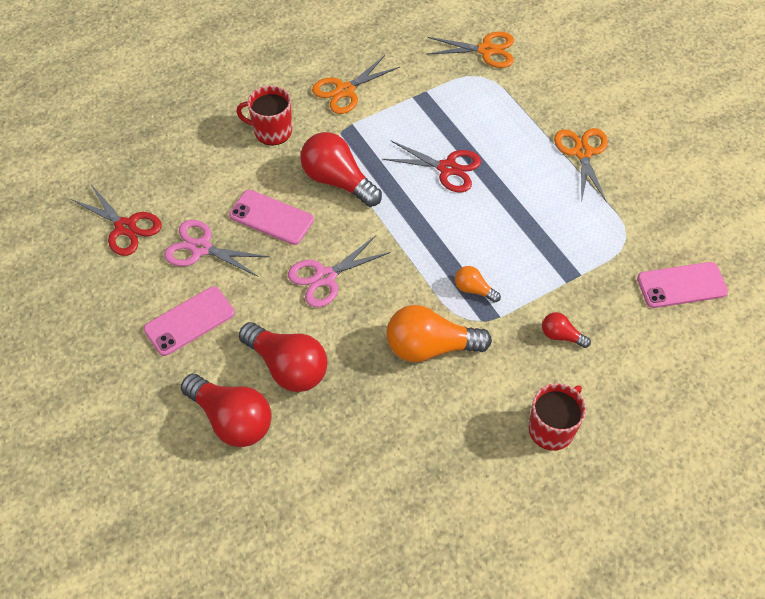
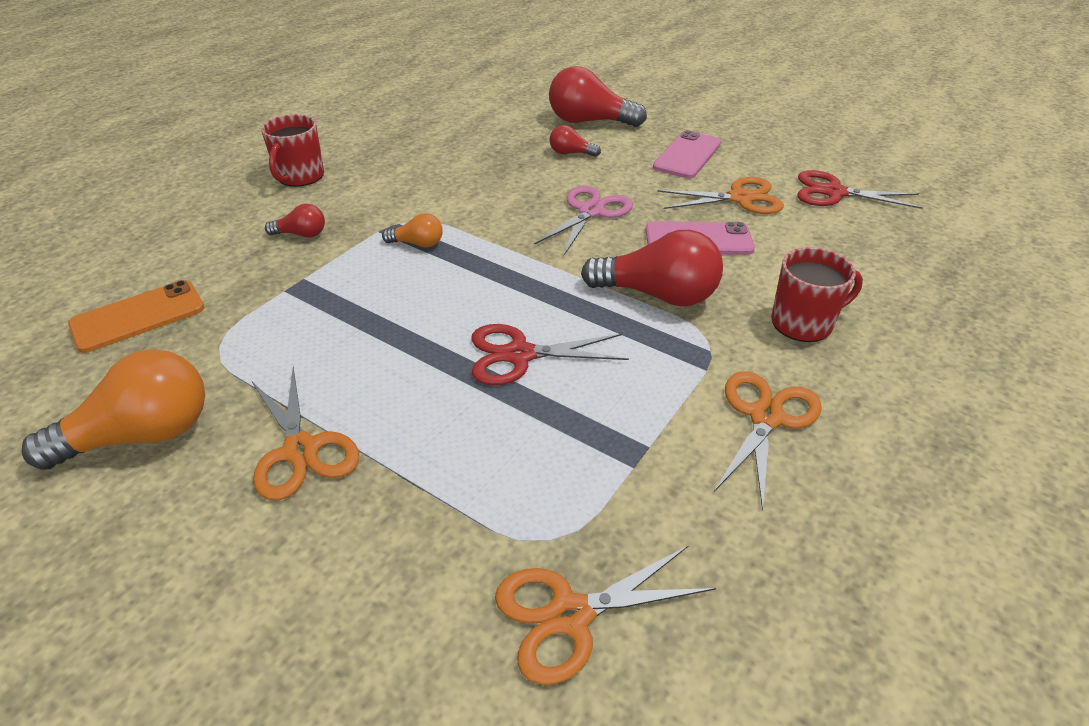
camera: 155 degrees right, 15 degrees down
pink scissors [164,220,269,277] -> orange scissors [658,177,784,214]
red light bulb [239,322,327,392] -> red light bulb [550,125,601,157], size x0.49
orange light bulb [386,305,492,362] -> orange light bulb moved to [22,349,205,470]
pink phone [637,262,728,308] -> orange phone [68,280,204,353]

